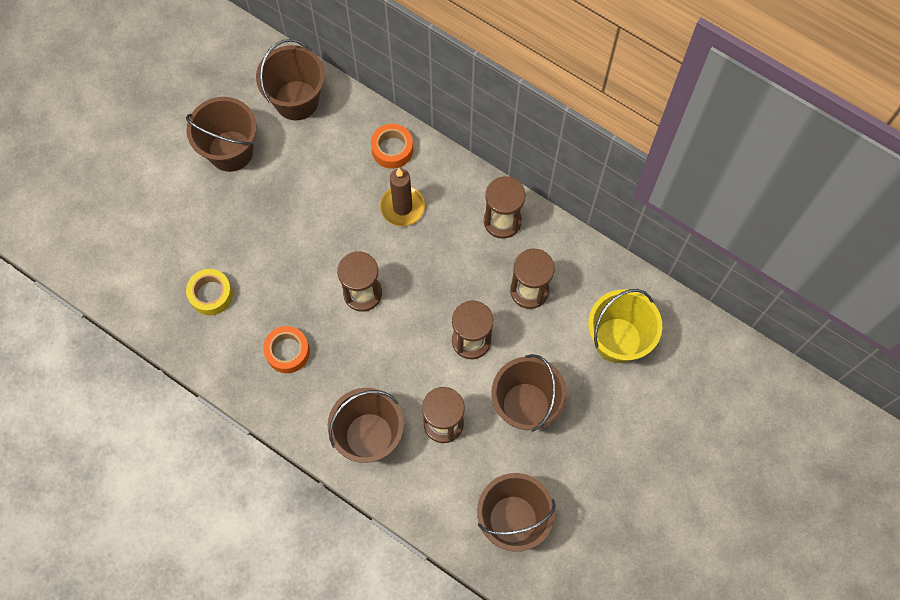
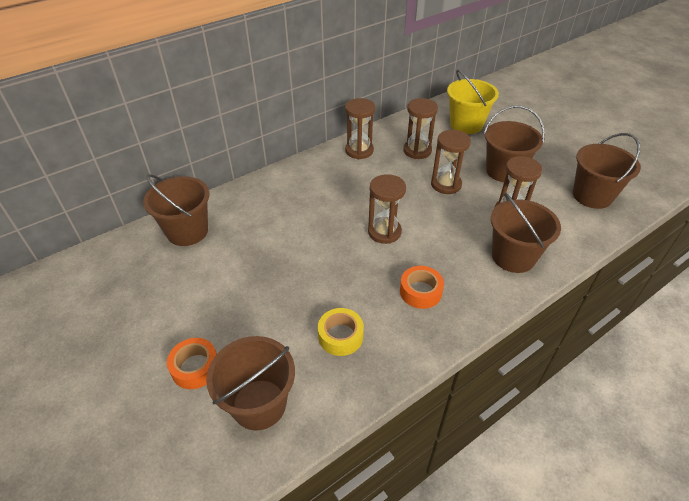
camera: 70 degrees left, 25 degrees down
brown bucket [186,97,257,172] -> brown bucket moved to [206,336,295,431]
orange tape [371,124,413,169] -> orange tape moved to [167,338,217,389]
brown candle [380,168,425,226] -> none

